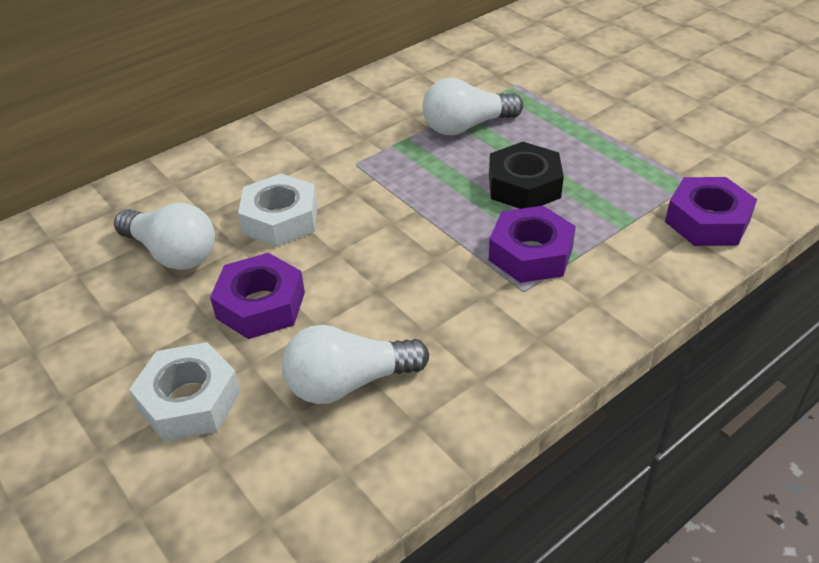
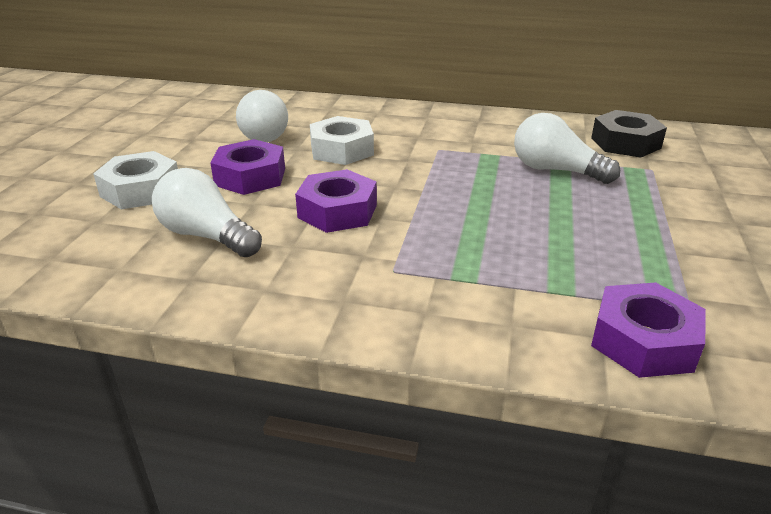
camera: 50 degrees right, 10 degrees down
black nut [489,142,564,209] -> black nut moved to [591,110,667,158]
purple nut [489,206,576,283] -> purple nut moved to [295,169,377,233]

